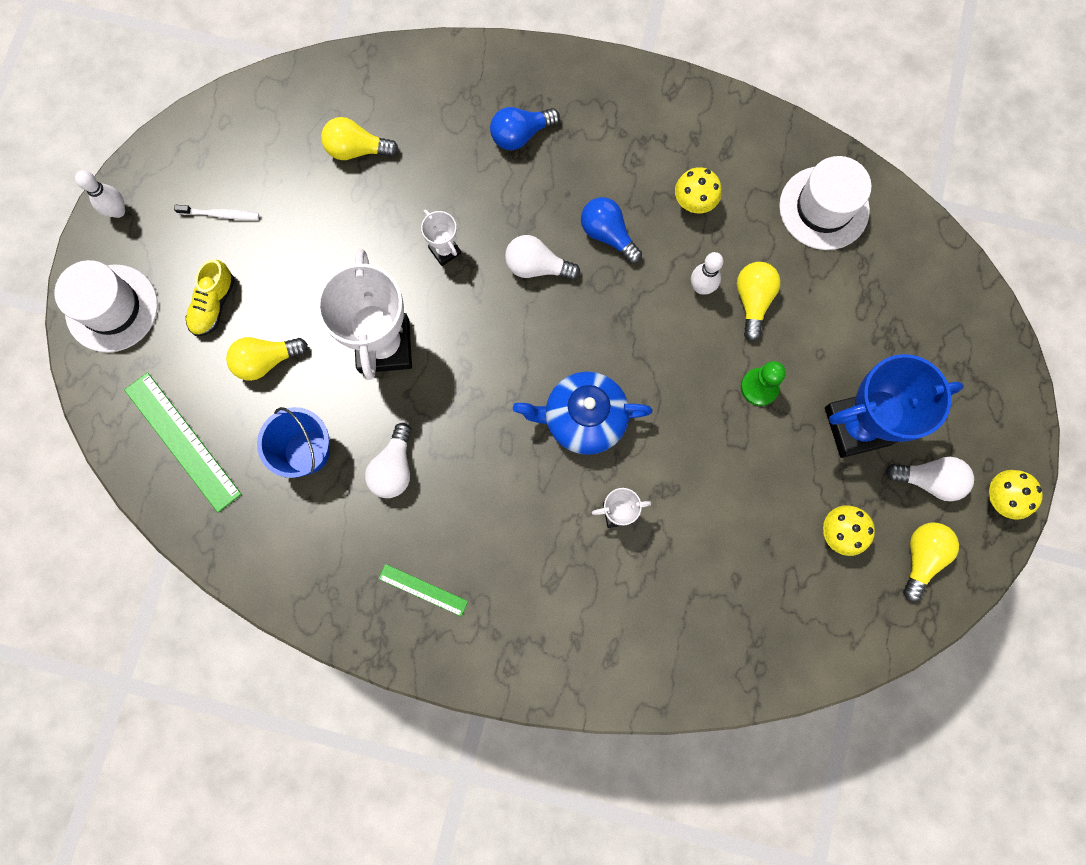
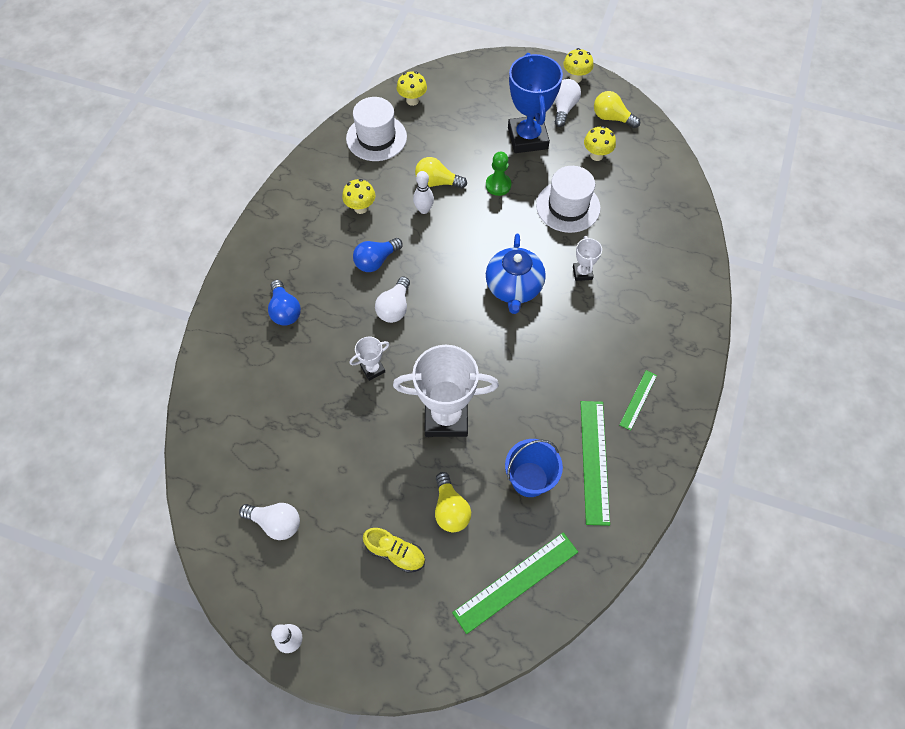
camera: 85 degrees left, 15 degrees down
white hat [54,260,158,353] -> white hat moved to [536,166,601,233]
white toothbrush [174,205,259,220] -> none
yellow light bulb [321,117,399,160] -> none
white light bulb [365,423,412,498] -> white light bulb moved to [239,503,300,540]
none -> yellow mushroom [397,72,427,106]
none -> green ruler [581,401,610,526]

